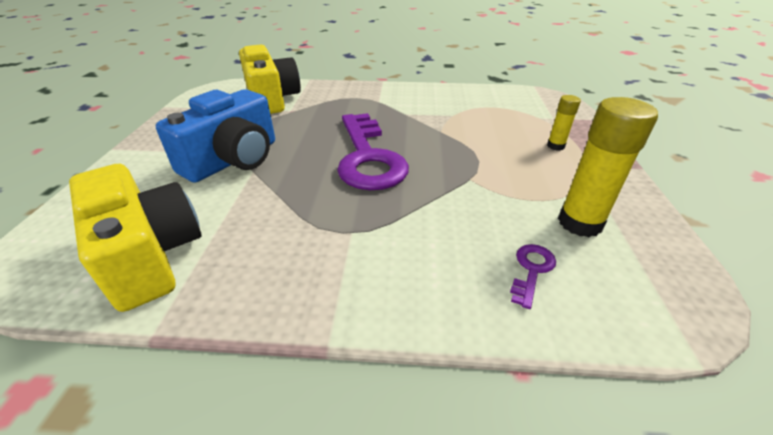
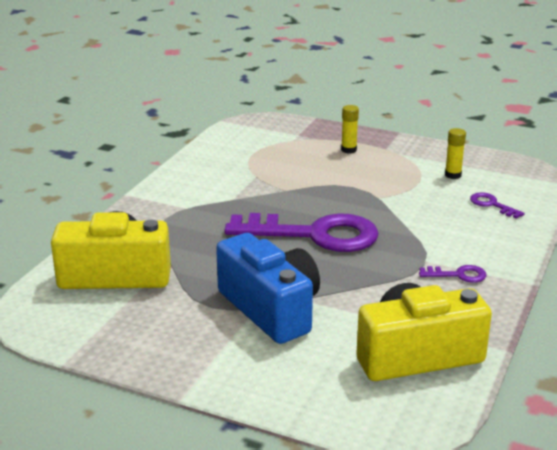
camera: 70 degrees left, 10 degrees down
yellow glue stick [558,97,658,237] -> yellow glue stick [445,128,466,179], size x0.53
none -> purple key [419,265,486,283]

